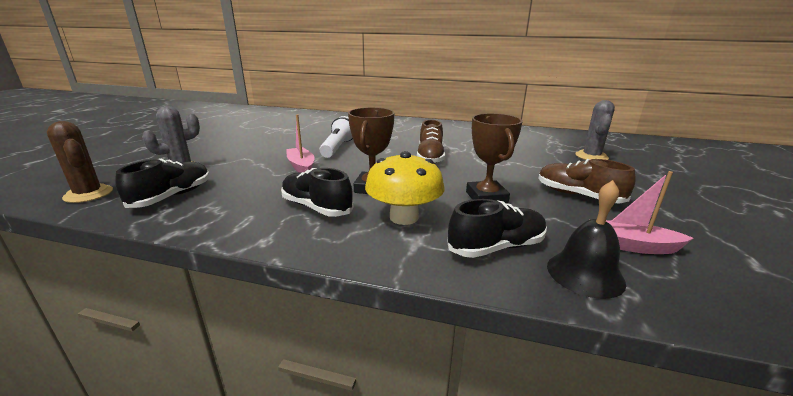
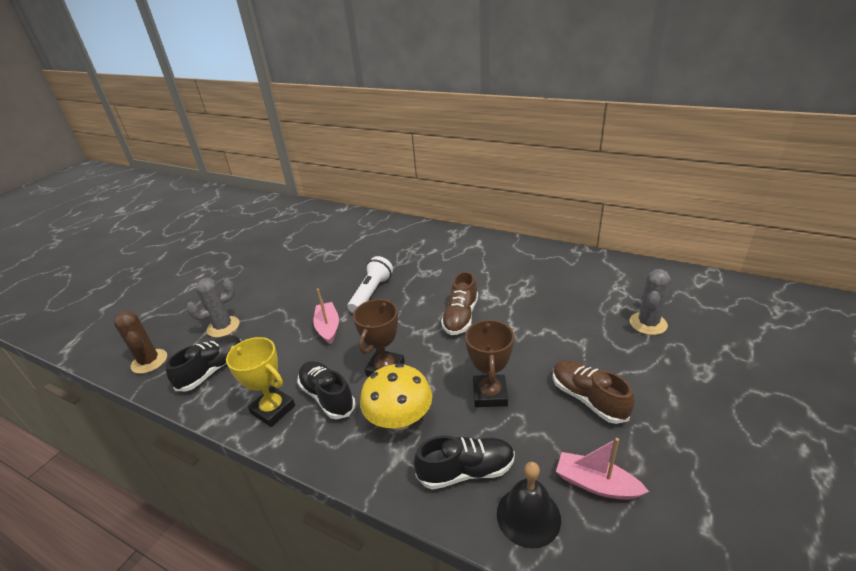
camera: 15 degrees right, 10 degrees up
none -> yellow trophy [226,337,295,427]

